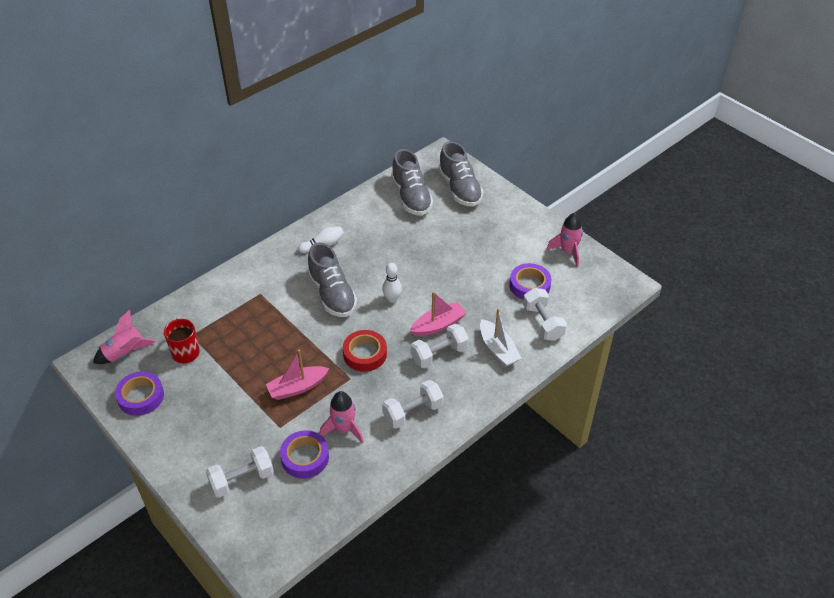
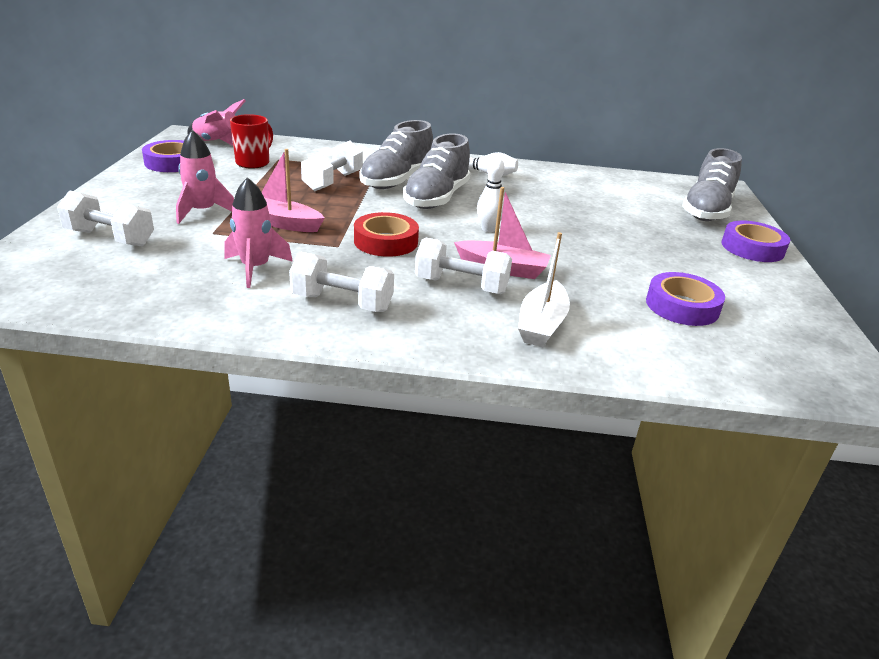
camera: 45 degrees right, 15 degrees down
purple tape [280,430,329,479] -> purple tape moved to [721,221,790,262]
grey shoe [391,149,433,216] -> grey shoe moved to [359,120,433,189]
white dumbbell [523,288,567,341] -> white dumbbell moved to [301,140,363,191]
pink rocket [546,213,583,267] -> pink rocket moved to [176,130,234,224]

